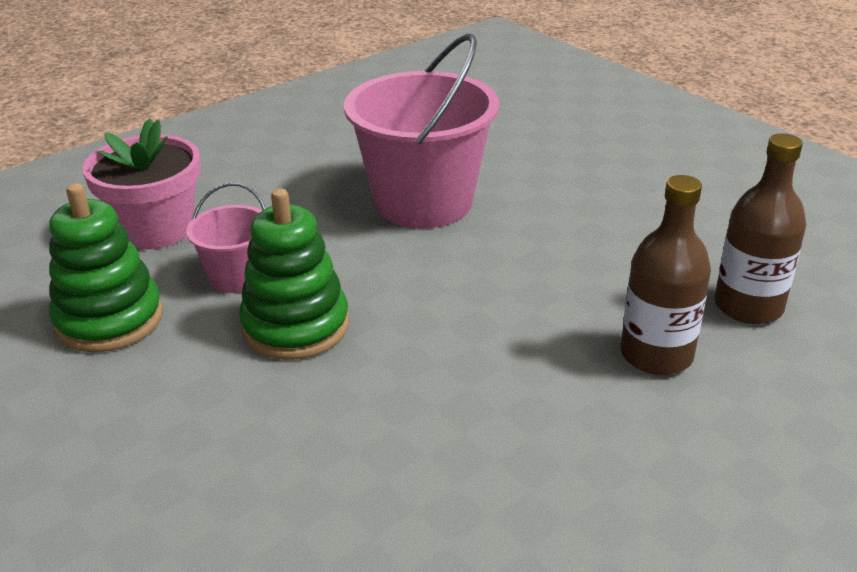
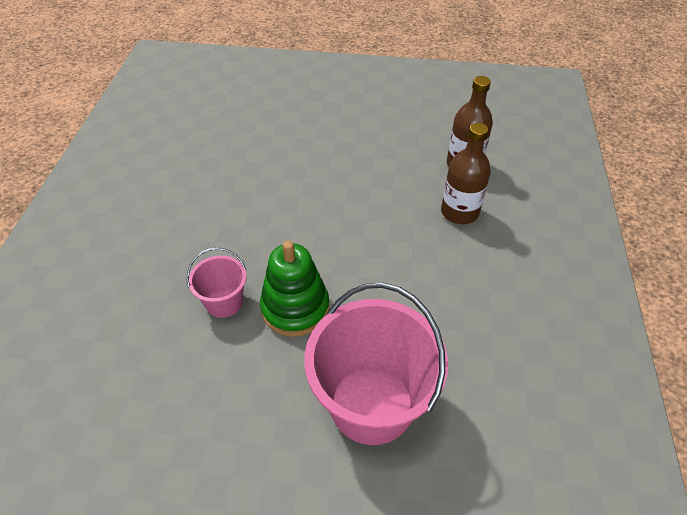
camera: 45 degrees left, 15 degrees up
green stacking toy [49,183,163,352] -> none
pink flower pot [82,118,201,249] -> none
pink bucket [344,34,500,229] -> pink bucket moved to [304,283,448,445]

